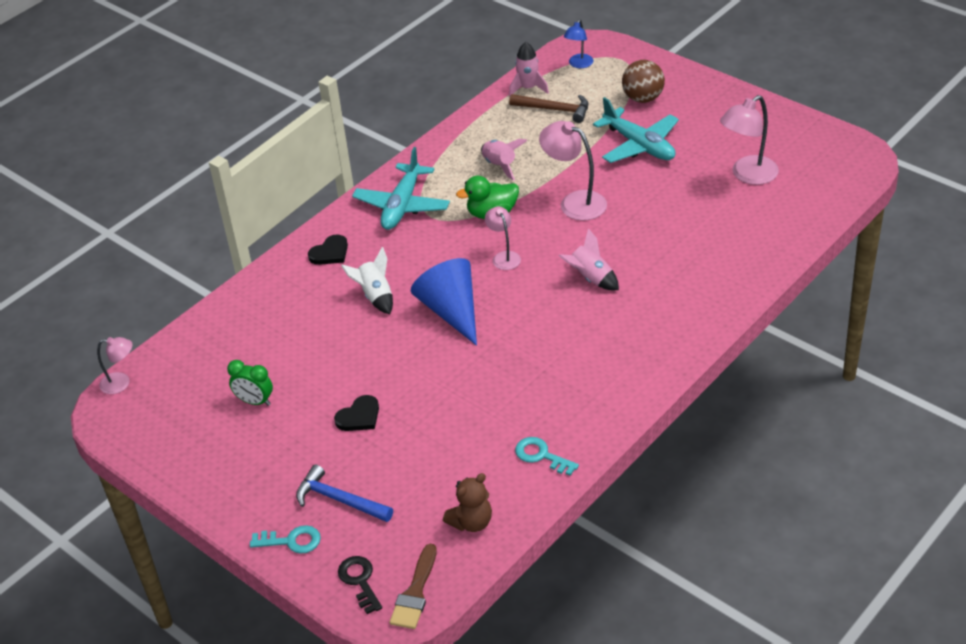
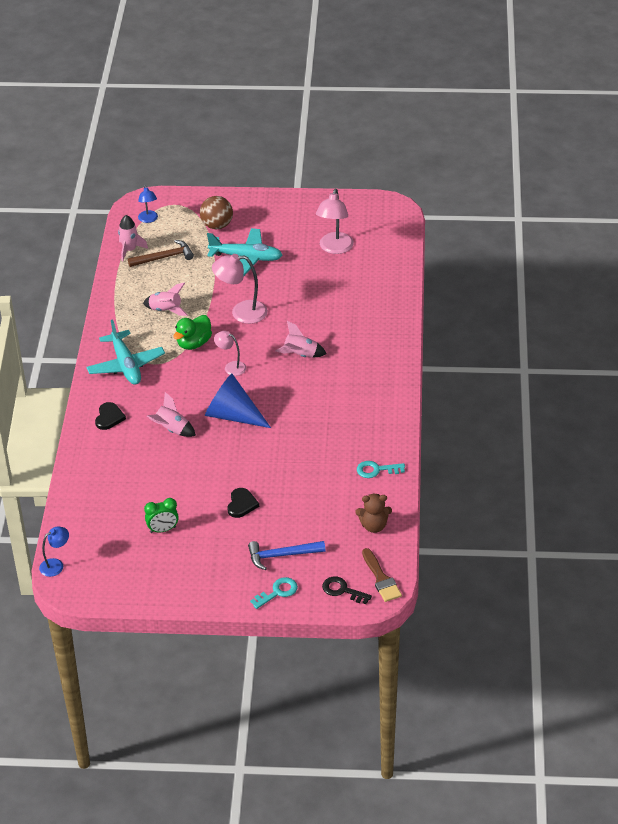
camera: 40 degrees left, 0 degrees up
pink lamp [97,337,133,394] -> blue lamp [39,527,69,577]
white rocket [341,247,393,314] -> pink rocket [147,392,196,437]
brown teddy bear [443,473,492,532] -> brown teddy bear turned 75 degrees clockwise [355,494,392,533]

